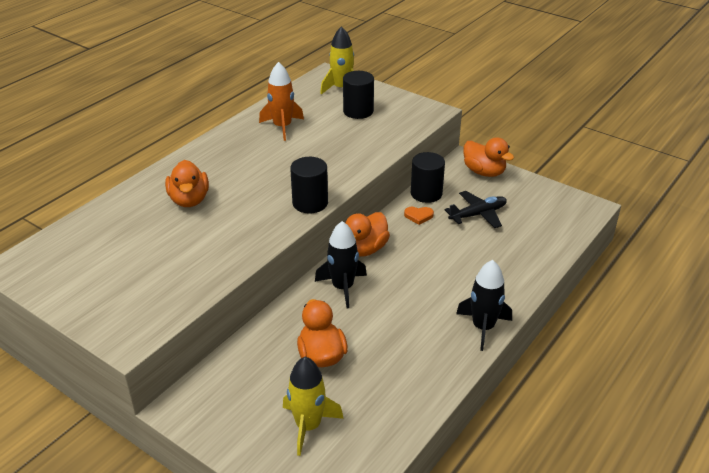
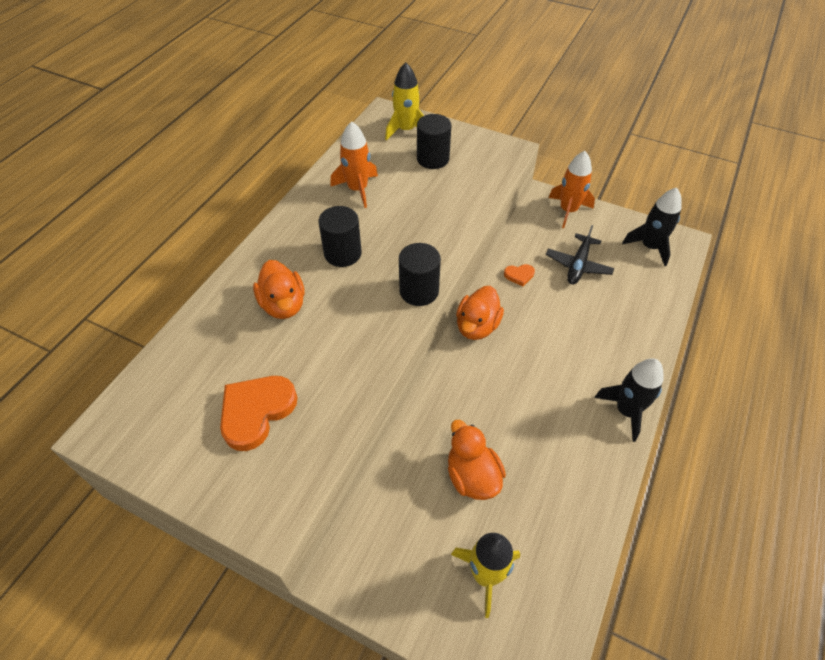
camera: 10 degrees left, 15 degrees up
black rocket [315,221,367,309] -> black rocket moved to [622,188,682,266]
black cylinder [411,152,445,203] -> black cylinder moved to [318,206,362,267]
black plane [445,191,507,228] -> black plane turned 150 degrees clockwise [546,225,614,284]
orange duck [463,137,514,177] -> orange rocket [549,151,595,228]
none -> orange heart [220,376,298,451]

